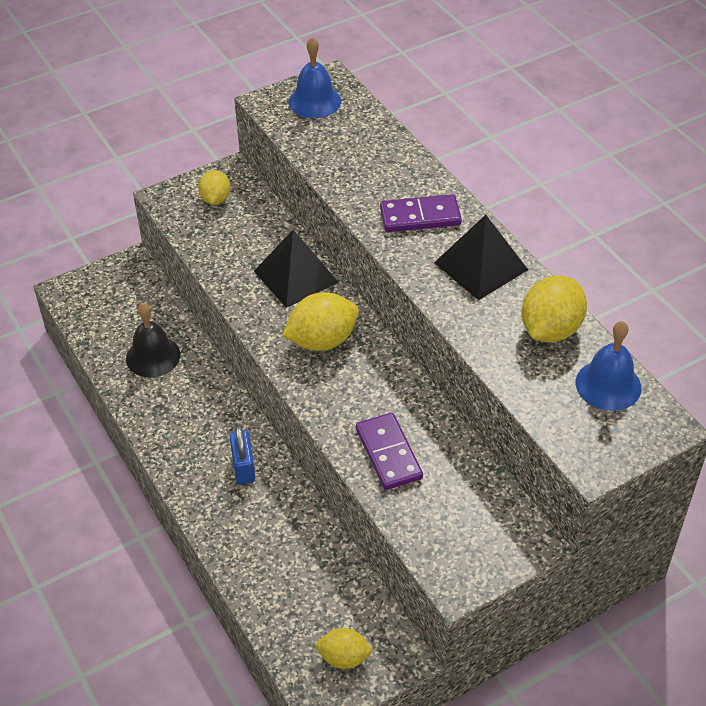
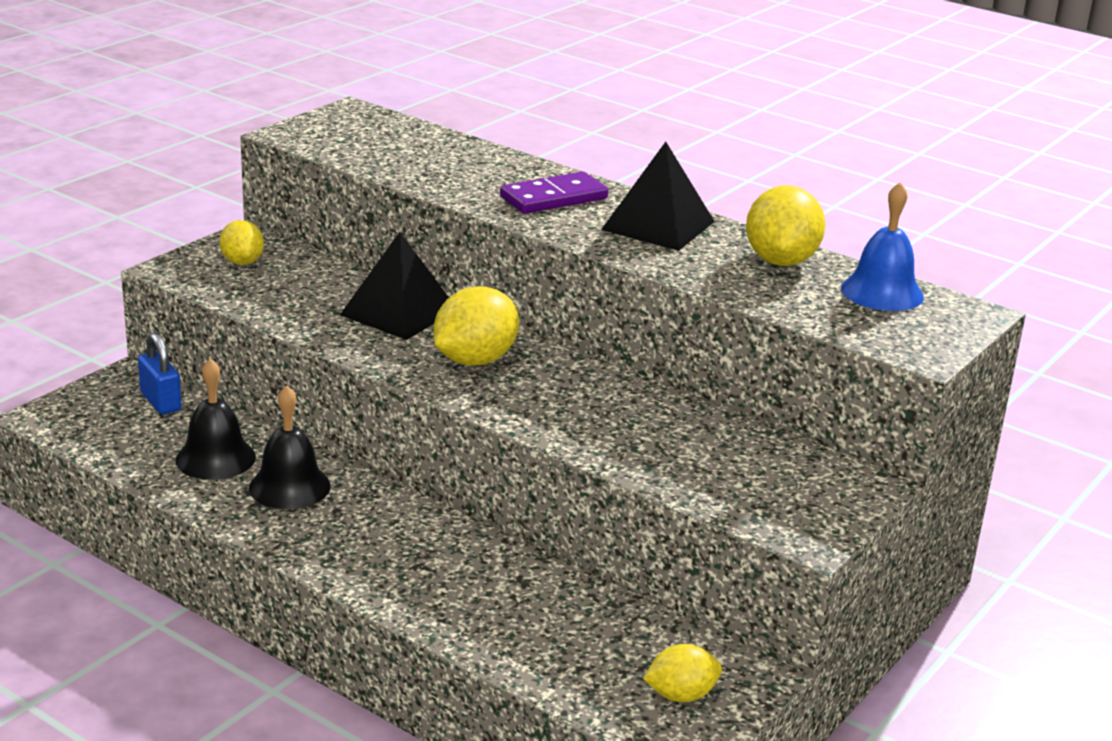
camera: 25 degrees left, 20 degrees down
blue padlock [230,425,255,484] -> blue padlock moved to [138,333,182,414]
blue bell [289,37,341,118] -> none
purple domino [356,413,423,490] -> none
none -> black bell [249,385,331,509]

